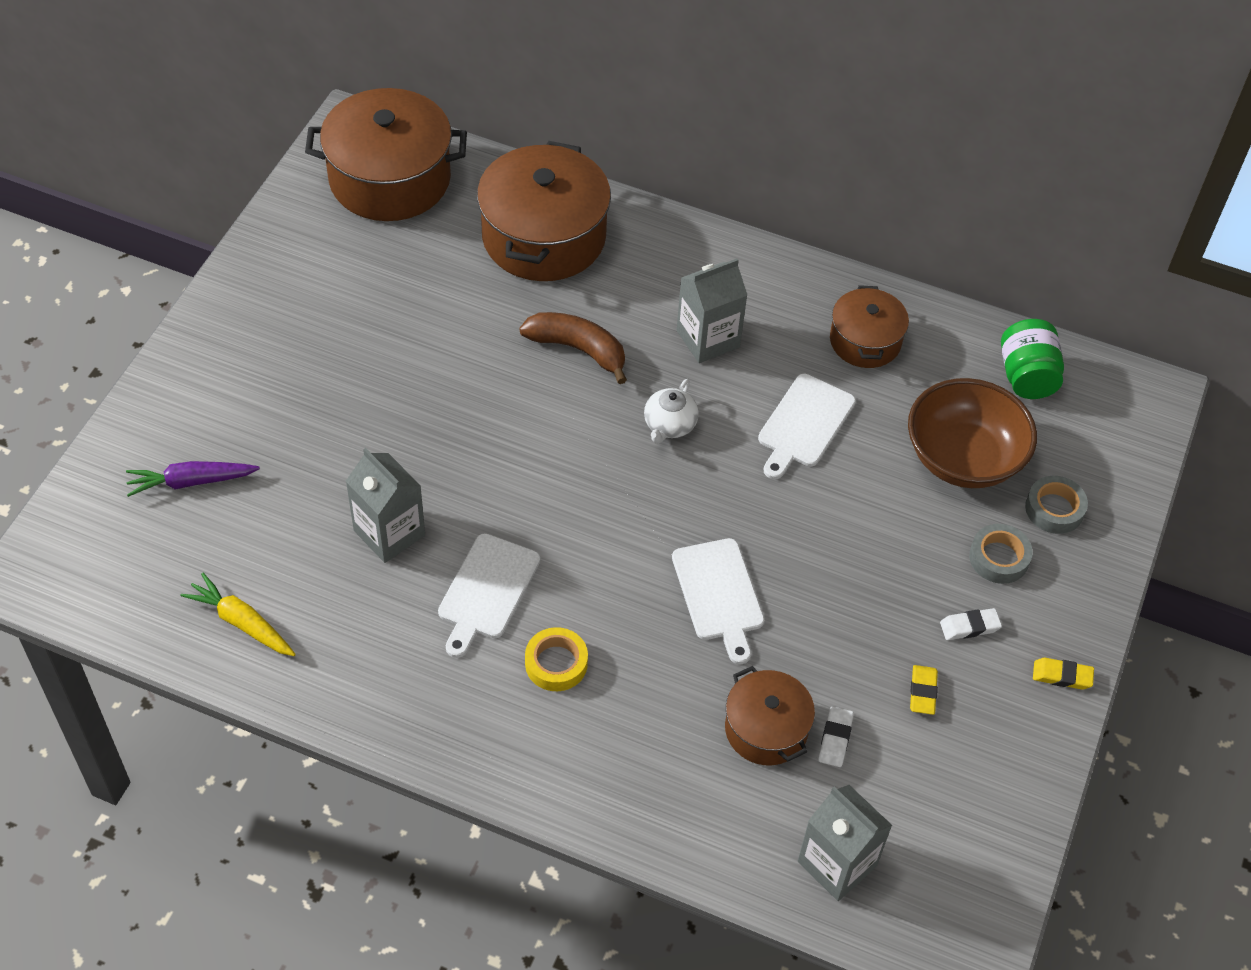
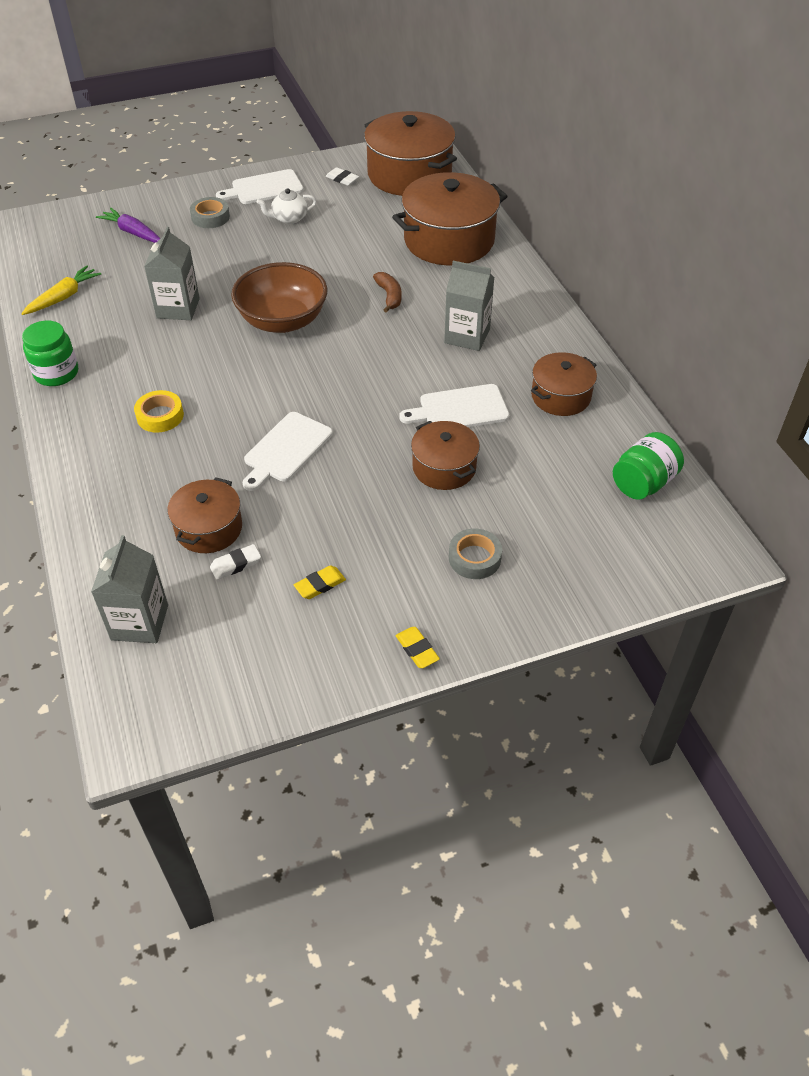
camera: 50 degrees right, 5 degrees down
yellow carrot [180,573,296,656] -> yellow carrot turned 45 degrees clockwise [21,265,101,315]
white cutting board [438,533,540,658] -> white cutting board moved to [216,169,304,204]
brown banana [519,312,627,384] -> brown banana [373,272,402,313], size x0.66
white teapot [644,379,699,444] -> white teapot moved to [257,188,317,224]
brown bowl [908,378,1037,488] -> brown bowl moved to [231,262,327,333]
white eraser [940,608,1002,640] -> white eraser moved to [326,167,359,186]
grey tape [1025,476,1088,534] -> grey tape moved to [190,197,230,228]
none -> green jar [22,321,78,386]
none -> brown pot [411,421,480,490]

